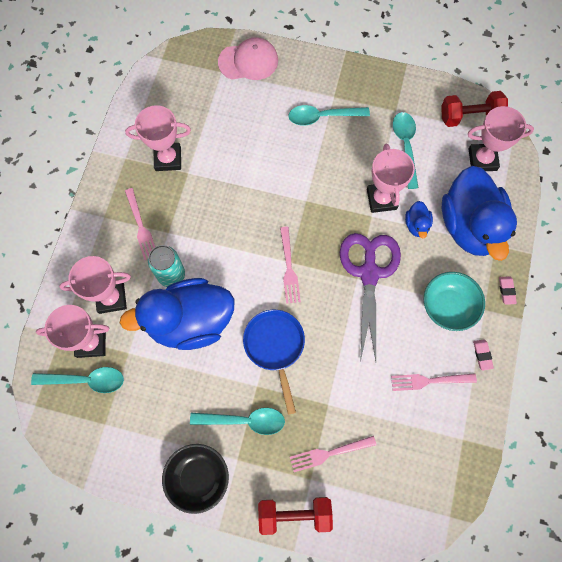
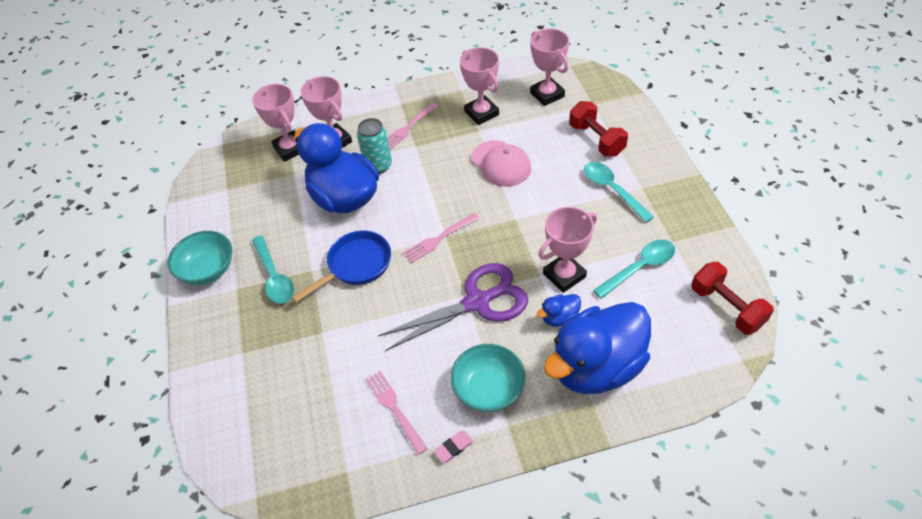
camera: 65 degrees right, 20 degrees down
turquoise spoon [31,367,124,393] -> none
black bowl [162,444,229,514] -> turquoise bowl [167,231,232,285]
pink cap [218,37,278,80] -> pink cap moved to [471,140,531,187]
red dumbbell [258,497,333,535] -> red dumbbell moved to [569,101,628,156]
pink fork [290,436,376,472] -> none
pink trophy [468,106,534,171] -> pink trophy moved to [530,29,569,106]
pink eraser [499,277,517,305] -> none

